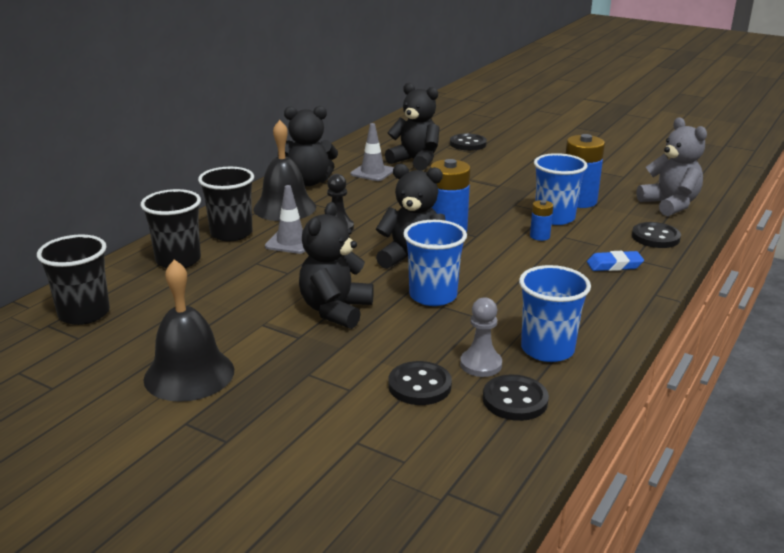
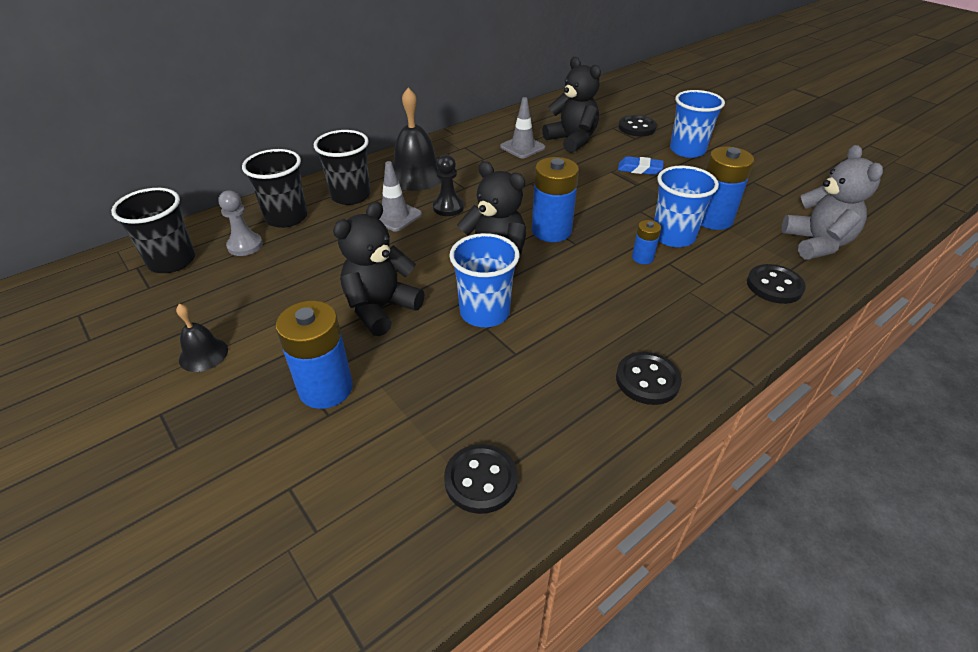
camera: 20 degrees right, 15 degrees up
black bell [143,259,234,402] -> black bell [176,304,228,372], size x0.54
black teddy bear [284,106,338,186] -> none
black button [388,361,452,405] -> black button moved to [616,352,682,405]
grey pawn [460,297,502,377] -> grey pawn moved to [218,191,263,256]
blue cup [519,265,591,362] -> blue cup moved to [670,90,725,158]
blue eraser [587,251,644,271] -> blue eraser moved to [618,156,664,175]
none -> blue battery [276,301,353,409]

